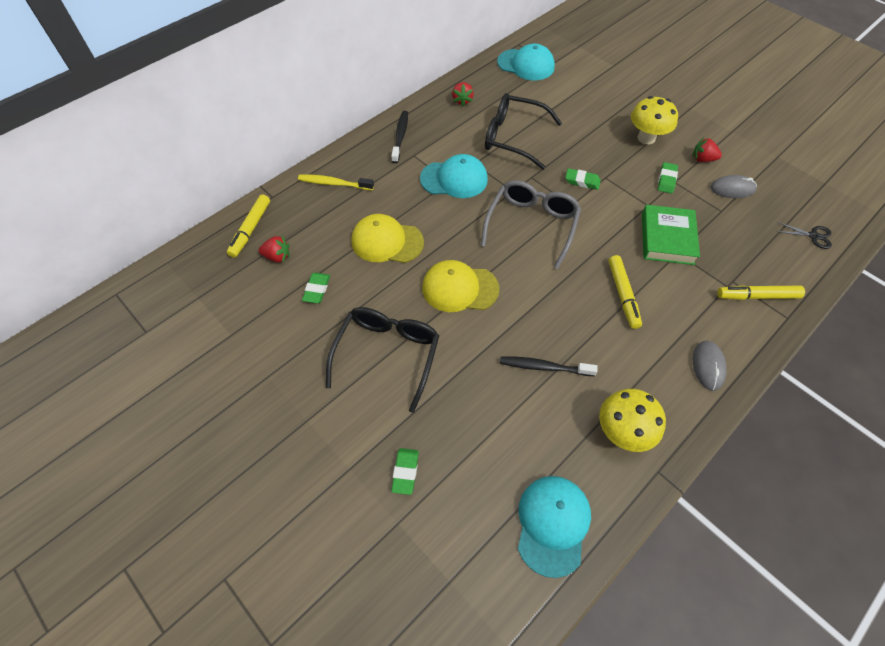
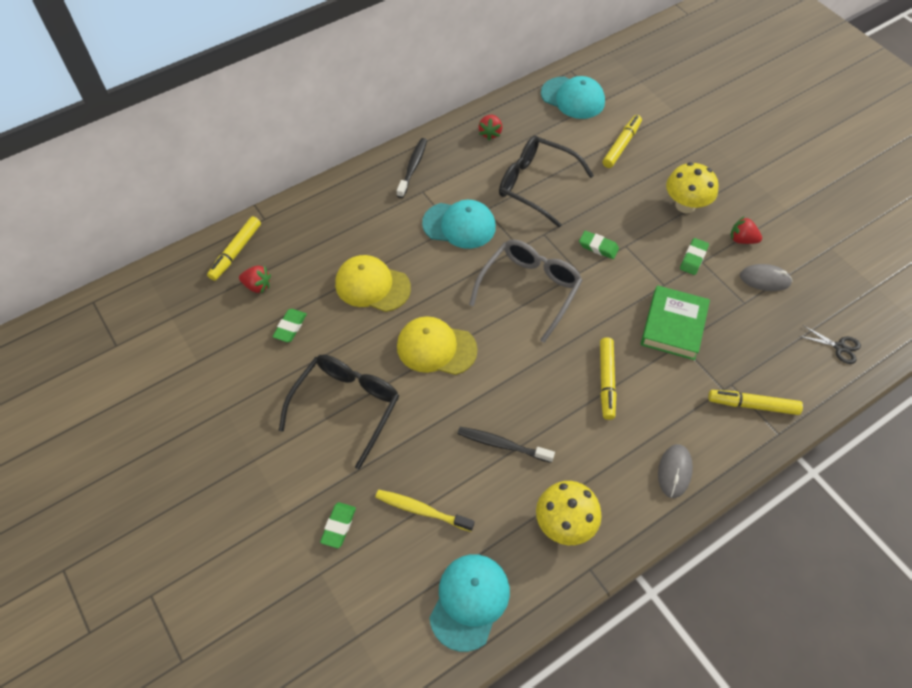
camera: 10 degrees right, 0 degrees up
yellow toothbrush [298,175,374,190] -> yellow toothbrush moved to [375,490,474,532]
none -> yellow marker [603,115,642,168]

